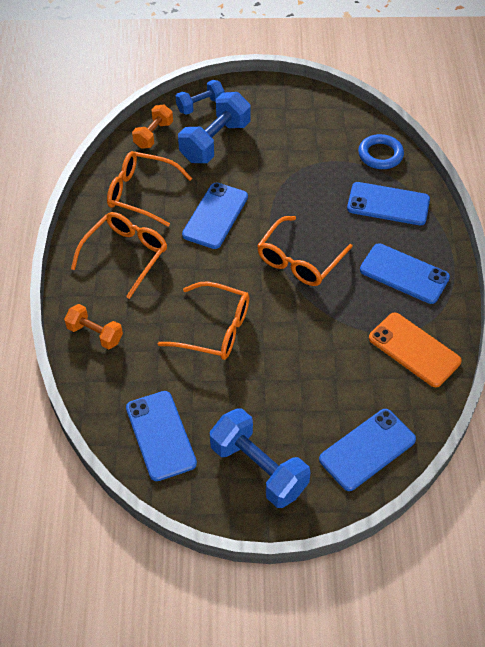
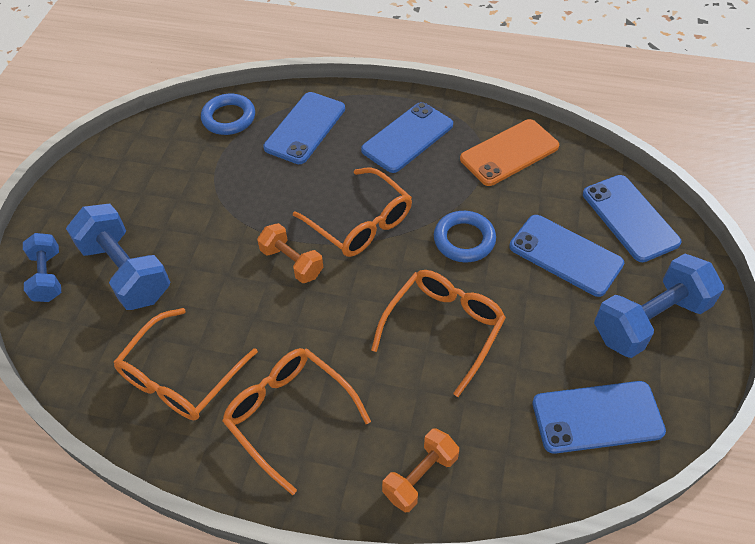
camera: 75 degrees left, 0 degrees up
orange dumbbell [132,104,173,149] -> orange dumbbell moved to [257,223,323,283]
blue phone [182,182,248,249] -> blue phone moved to [509,215,624,297]
none -> blue ring [434,211,496,262]

